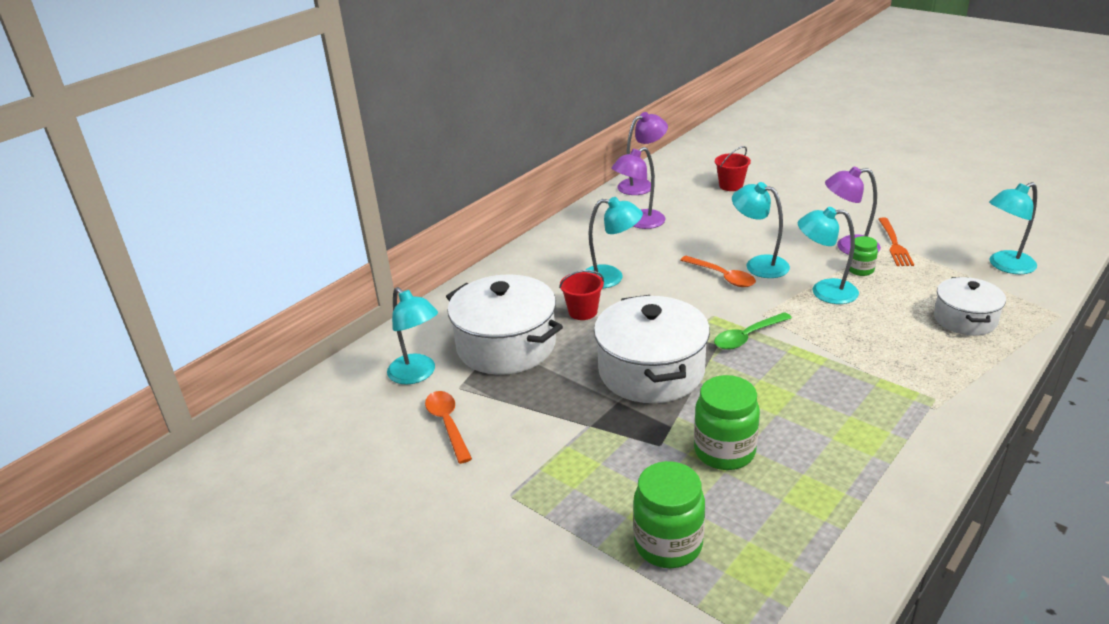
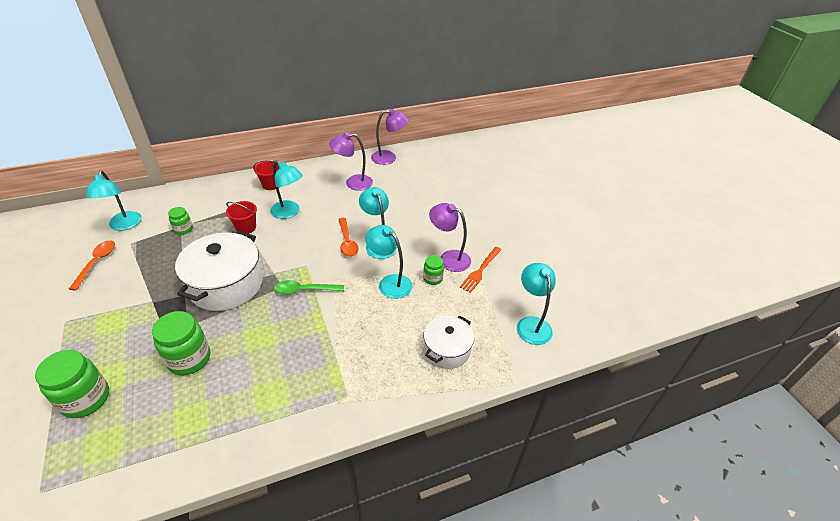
camera: 25 degrees right, 10 degrees up
white pot [446,274,563,375] -> green jar [168,207,193,235]
red bucket [715,146,751,191] -> red bucket moved to [253,160,279,190]
turquoise lamp [989,182,1037,274] -> turquoise lamp turned 75 degrees clockwise [517,263,556,345]

